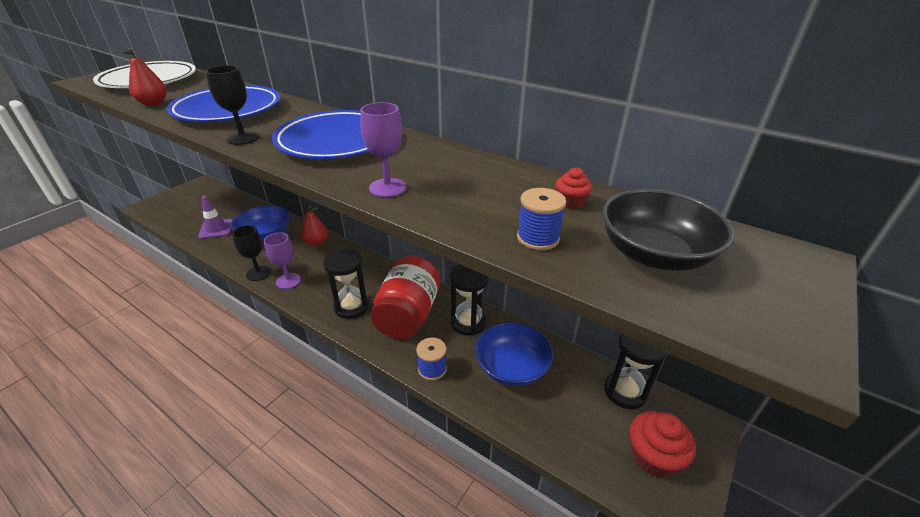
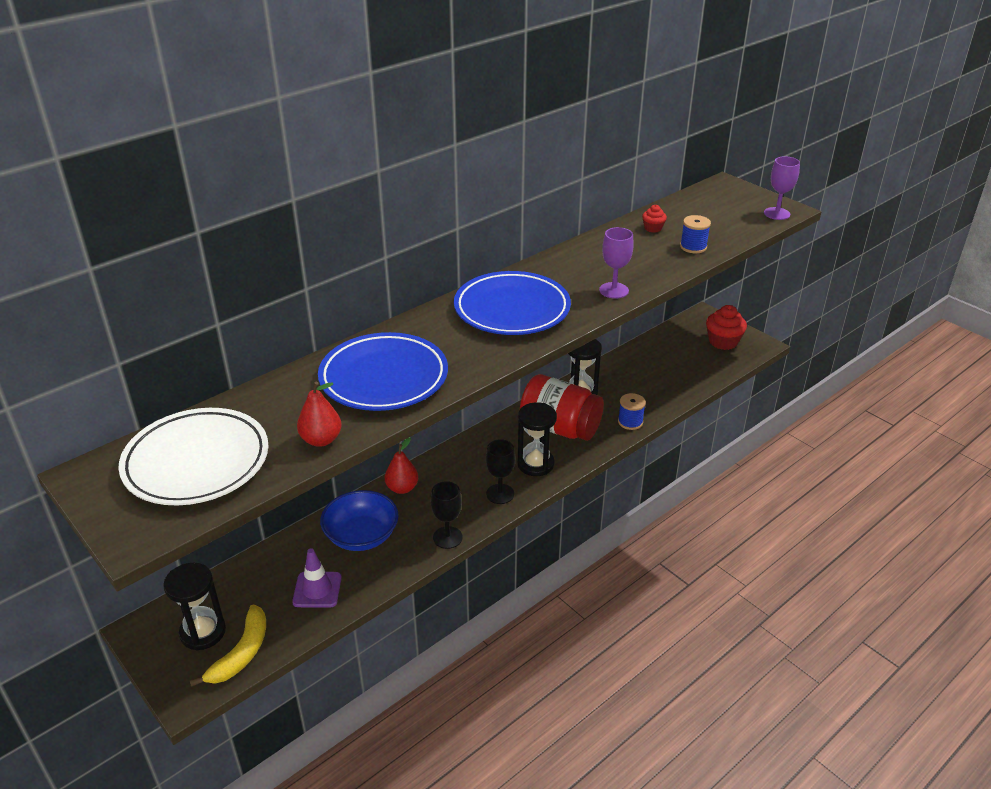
camera: 75 degrees left, 0 degrees up
black goblet [205,65,259,145] -> black goblet moved to [486,439,515,504]
purple goblet [264,232,301,289] -> purple goblet moved to [764,156,800,220]
blue bowl [475,322,554,386] -> none
black bowl [602,189,735,271] -> none
black hourglass [604,334,667,409] -> black hourglass moved to [163,563,226,651]
none -> yellow banana [189,604,266,687]

